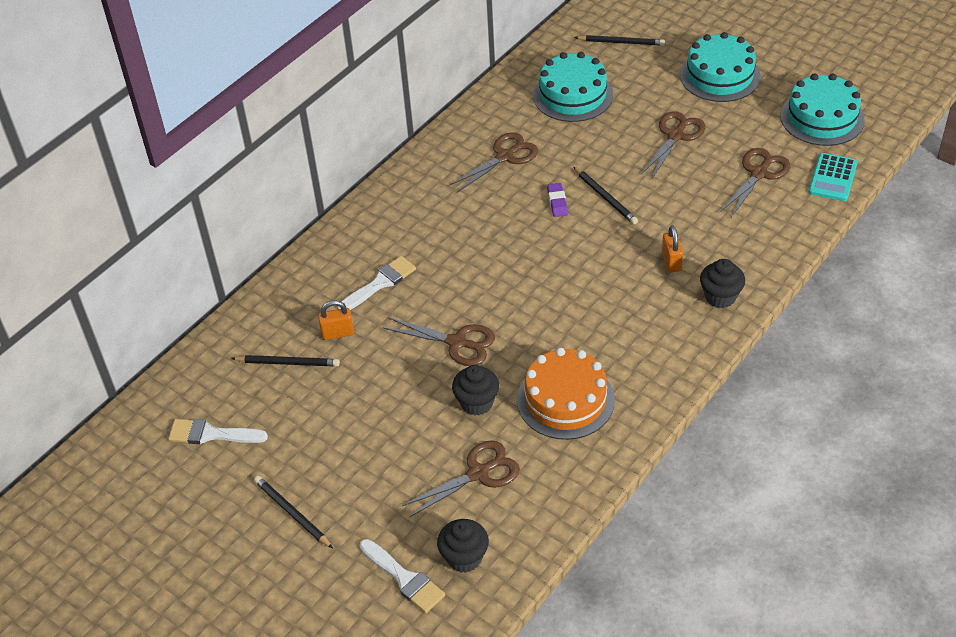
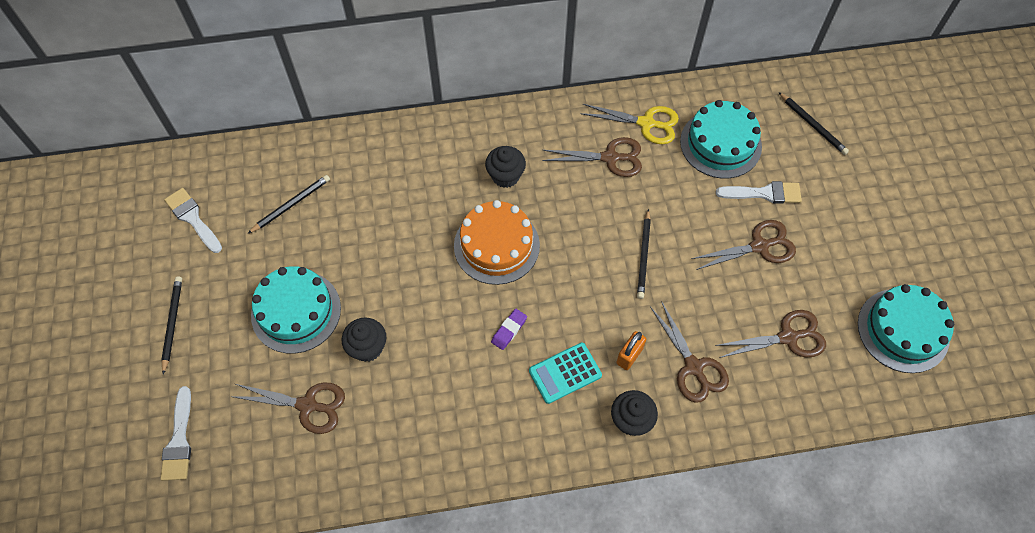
camera: 40 degrees right, 15 degrees up
black pencil [231,355,340,366] -> black pencil turned 90 degrees counterclockwise [247,175,330,234]
orange padlock [318,300,354,340] -> none
white brush [338,256,416,310] -> white brush moved to [716,181,802,204]
brown scissors [383,317,495,366] -> brown scissors moved to [650,301,729,403]
black cupcake [437,519,489,573] -> black cupcake moved to [485,146,526,188]
orange cake [517,348,615,440] -> orange cake moved to [454,200,540,285]
purple eraser [547,183,568,217] -> purple eraser moved to [491,309,527,350]
turquoise cake [680,32,761,102] -> turquoise cake moved to [251,266,341,354]
turquoise calculator [809,153,858,201] -> turquoise calculator moved to [529,342,602,404]
none -> yellow scissors [580,104,679,144]

